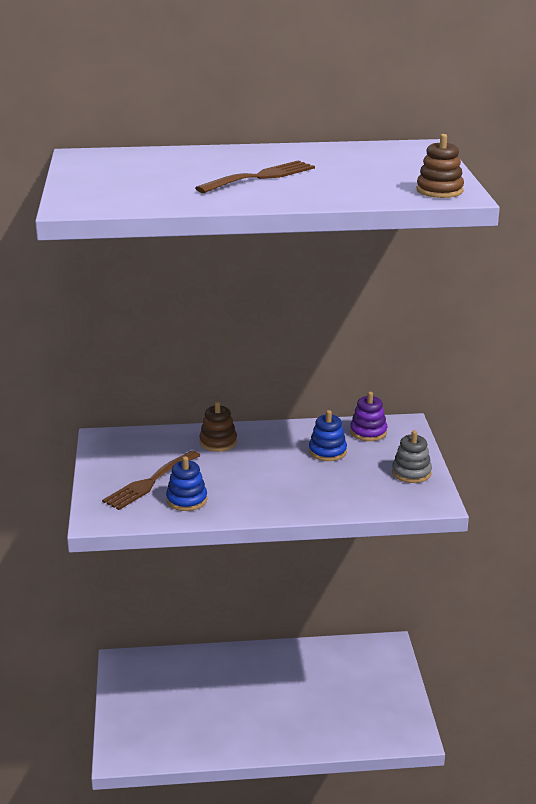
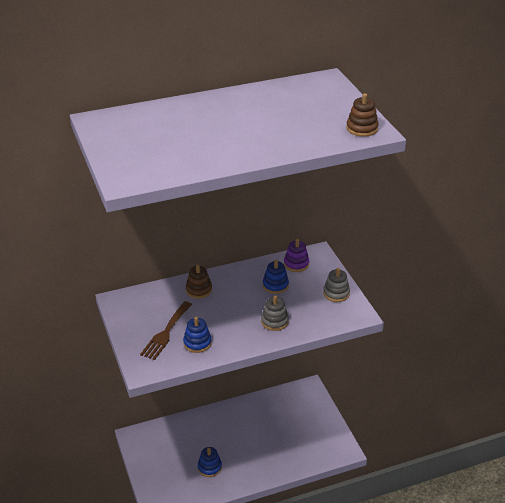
camera: 15 degrees left, 10 degrees up
brown fork [195,160,315,193] -> none
none -> blue stacking toy [198,447,222,477]
none -> grey stacking toy [261,296,289,331]

